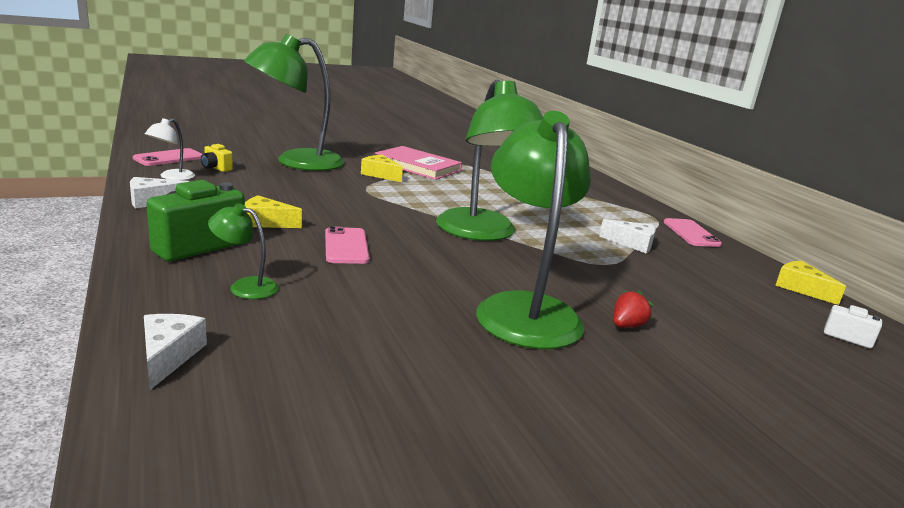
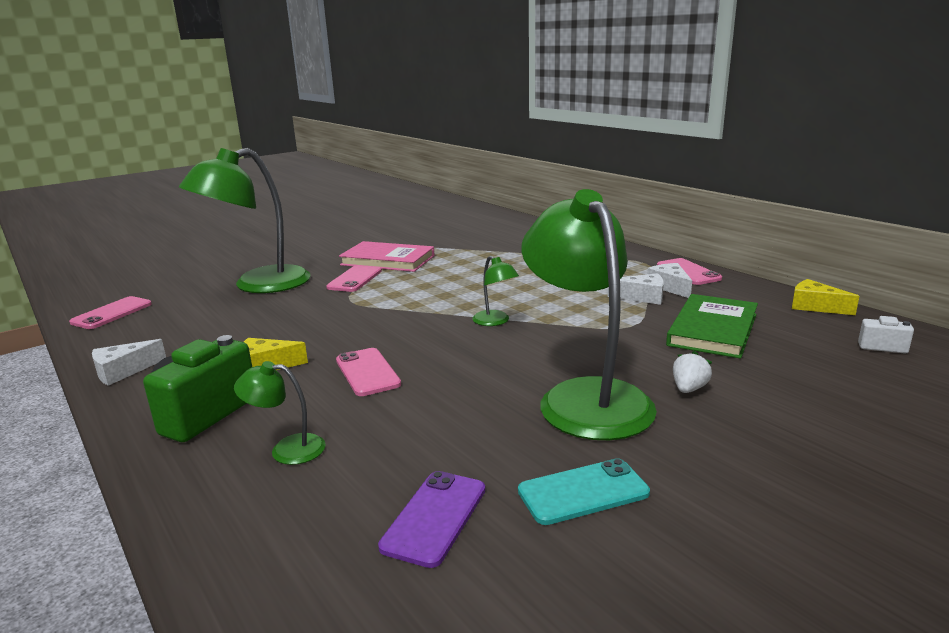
camera: 10 degrees left, 0 degrees up
white cheese [144,314,207,390] -> white cheese moved to [648,263,692,298]
white lamp [145,118,195,180] -> none
yellow camera [201,144,233,172] -> none
yellow cheese [361,155,403,182] -> pink phone [326,265,382,292]
green lamp [436,80,543,241] -> green lamp [472,256,519,326], size x0.43
red strawberry [613,290,653,328] -> white strawberry [673,351,712,393]
none -> purple phone [378,471,485,568]
none -> turquoise phone [518,458,650,525]
none -> green book [666,294,758,359]

